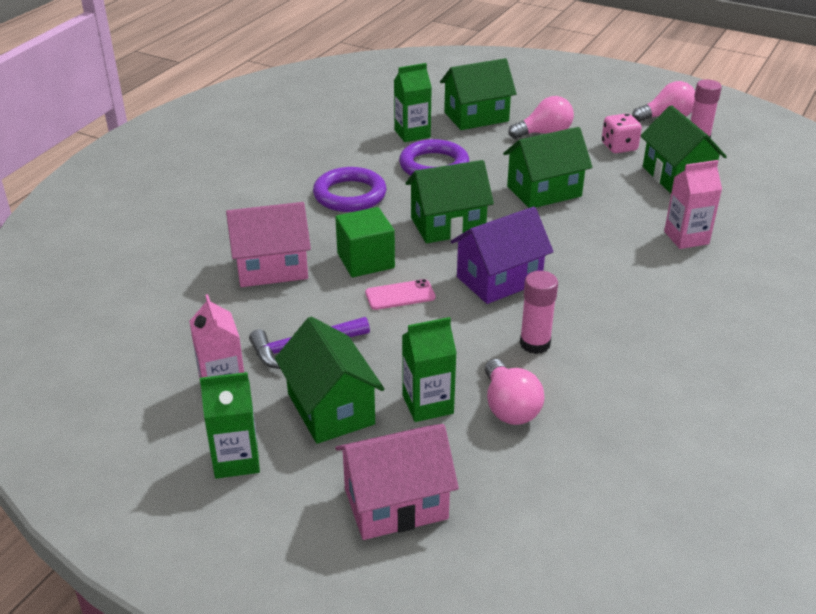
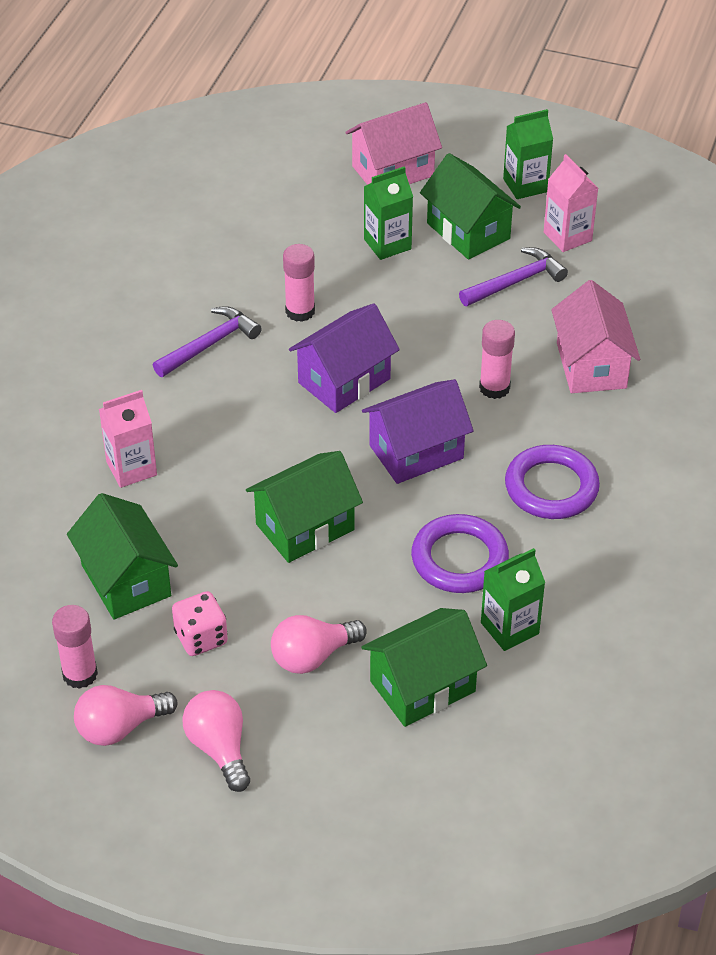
camera: 170 degrees right, 10 degrees up
pink house [226,202,311,287] -> pink house turned 75 degrees counterclockwise [551,280,640,393]
green cube [335,207,395,277] -> pink glue stick [479,320,515,399]
pink phone [365,279,436,310] -> none
green house [406,160,494,243] -> purple house [362,379,473,484]
pink light bulb [485,359,544,425] -> pink light bulb moved to [182,690,250,792]
none -> purple hammer [153,306,262,377]

